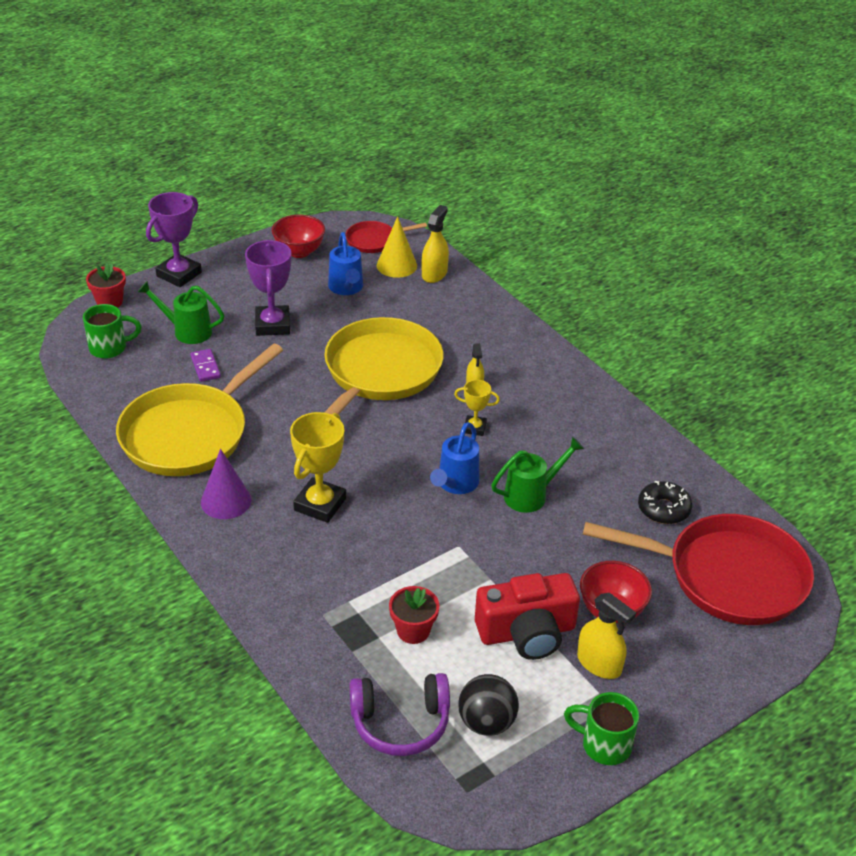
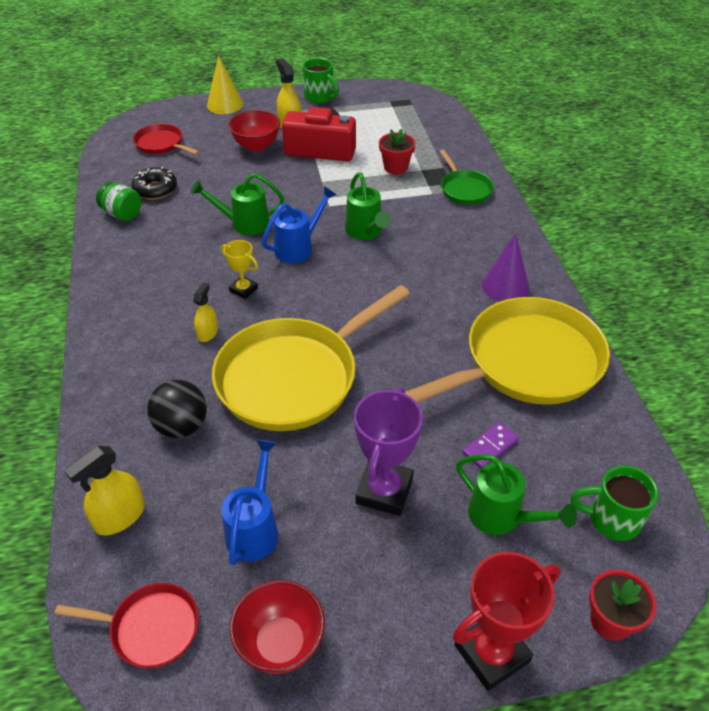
camera: 155 degrees left, 5 degrees up
purple trophy [146,192,202,287] -> red trophy [453,552,561,691]
purple domino [190,349,221,382] -> purple domino turned 45 degrees clockwise [462,422,519,469]
yellow trophy [290,412,346,523] -> none
purple headphones [350,673,450,756] -> none
yellow cone [377,216,417,278] -> yellow cone moved to [207,55,243,114]
black ball [458,674,519,736] -> black ball moved to [147,380,207,438]
red pan [583,514,814,625] -> red pan [133,124,199,155], size x0.48
none -> green jar [96,182,141,221]
none -> green watering can [345,172,390,240]
none -> green pan [439,150,494,205]

